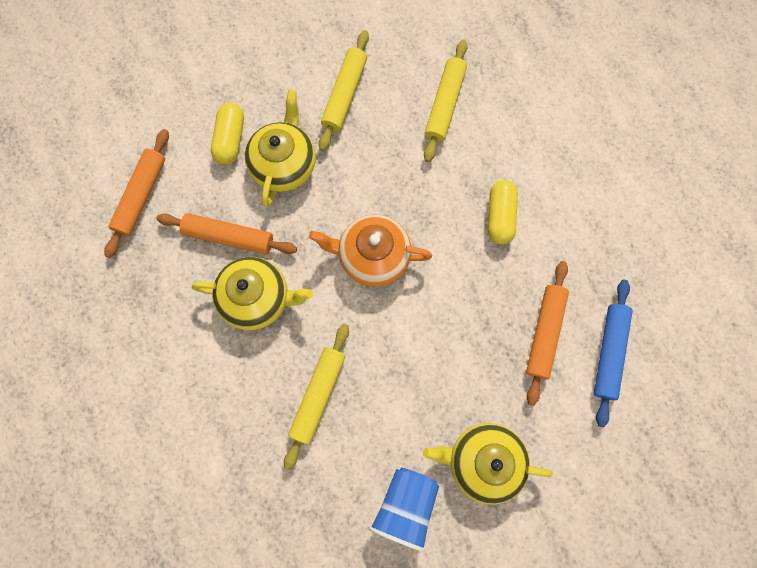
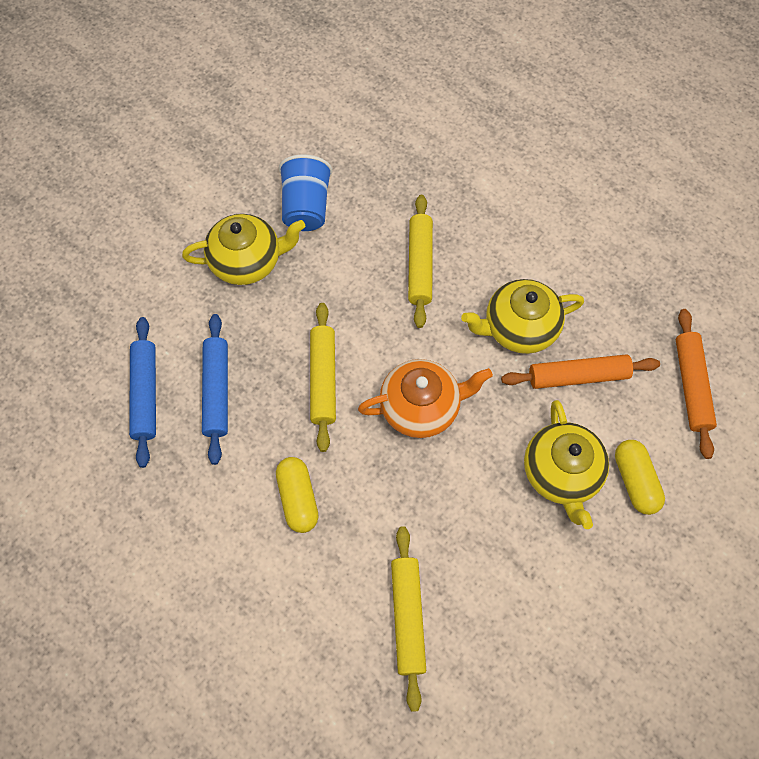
camera: 160 degrees right, 10 degrees down
yellow rolling pin [319,30,369,151] -> yellow rolling pin moved to [310,303,336,452]
orange rolling pin [526,261,569,406] -> blue rolling pin [202,314,228,465]

